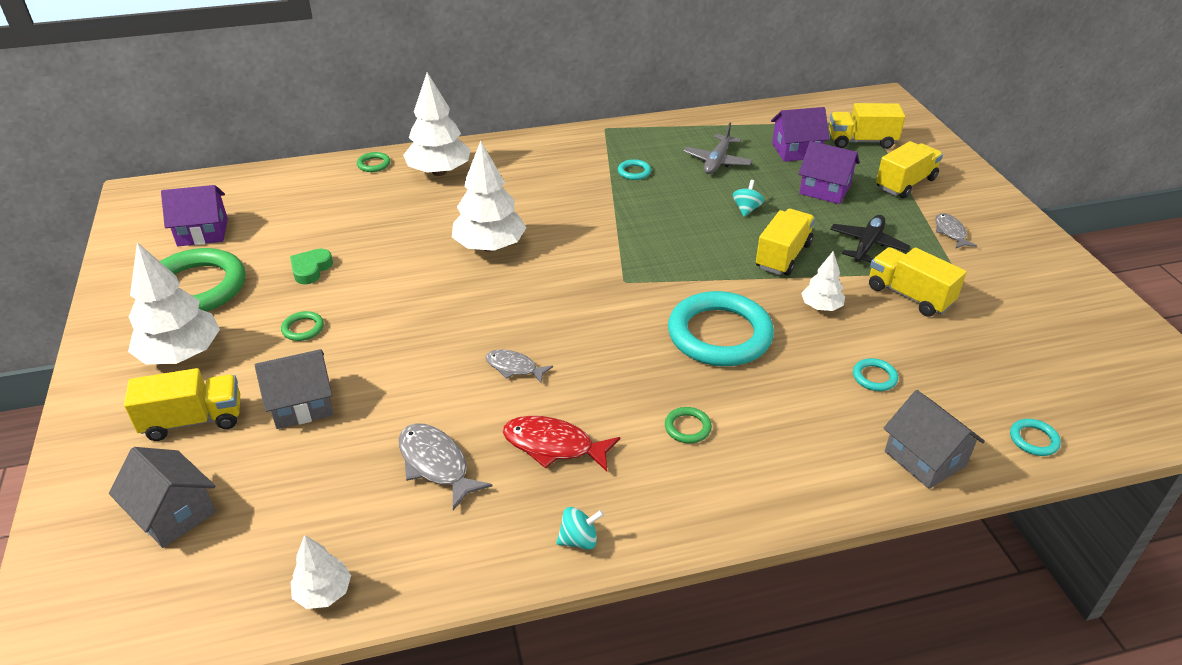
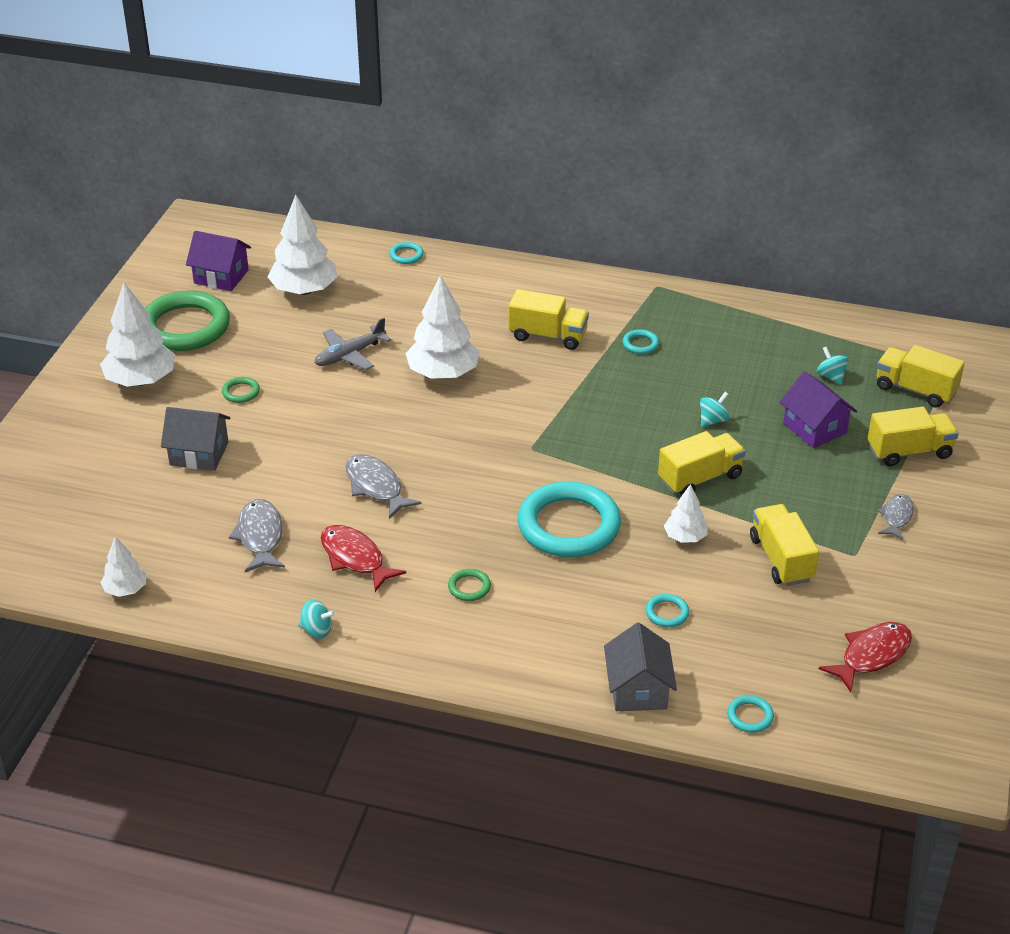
camera: 30 degrees right, 0 degrees up
grey house [109,447,216,548] -> none
yellow truck [124,368,240,441] -> yellow truck moved to [509,289,589,350]
green heart [290,248,333,284] -> none
green ring [357,152,390,172] -> turquoise ring [389,242,424,264]
white tree [403,72,471,176] -> white tree moved to [268,195,338,295]
grey fish [485,350,553,384] -> grey fish [346,454,421,519], size x1.55
grey plane [683,123,753,174] -> grey plane moved to [315,318,391,370]
purple house [771,107,829,162] -> turquoise spinning top [817,346,848,385]
black plane [830,215,910,262] -> none
none -> red fish [819,622,912,692]

